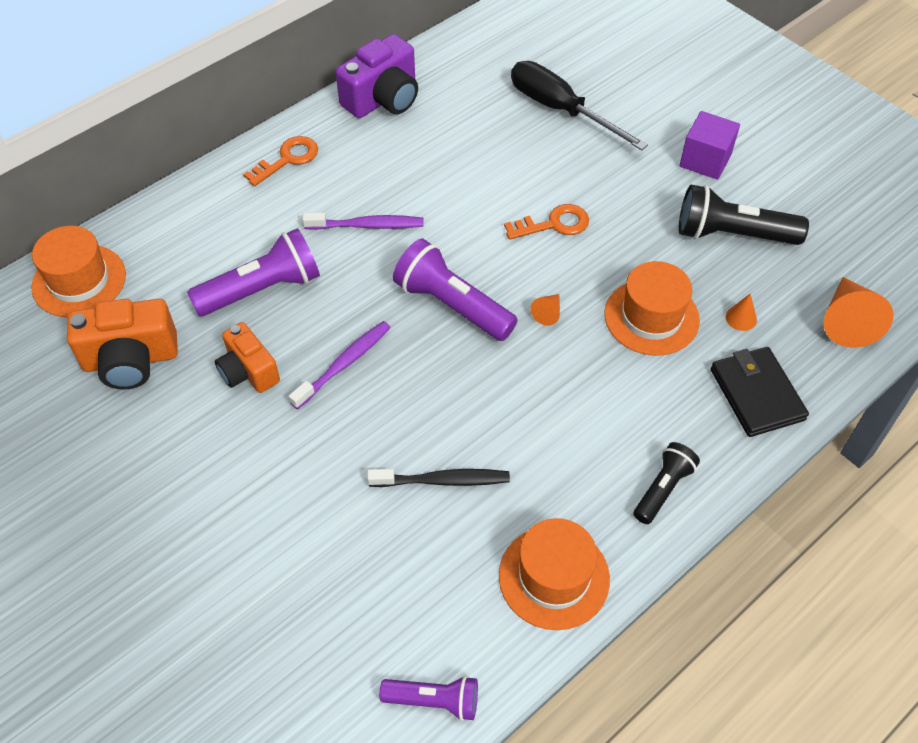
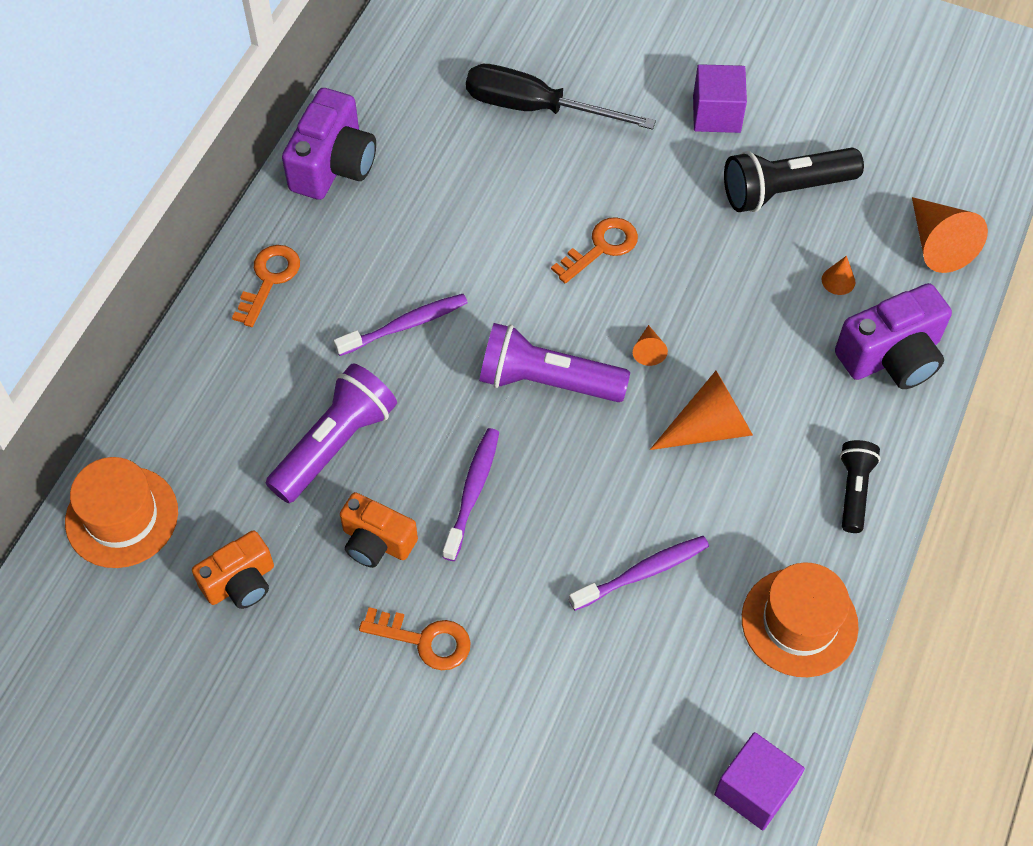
camera: 25 degrees left, 5 degrees up
orange camera [67,299,178,390] -> orange camera [192,530,274,609], size x0.66
black toothbrush [367,469,510,487] -> purple toothbrush [569,536,709,611]
purple flashlight [379,676,478,721] -> purple cube [714,732,805,831]
orange hat [604,261,700,356] -> none
black wallet [711,347,809,437] -> purple camera [835,283,952,389]
none -> orange key [359,607,471,670]
none -> orange cone [650,371,753,450]

